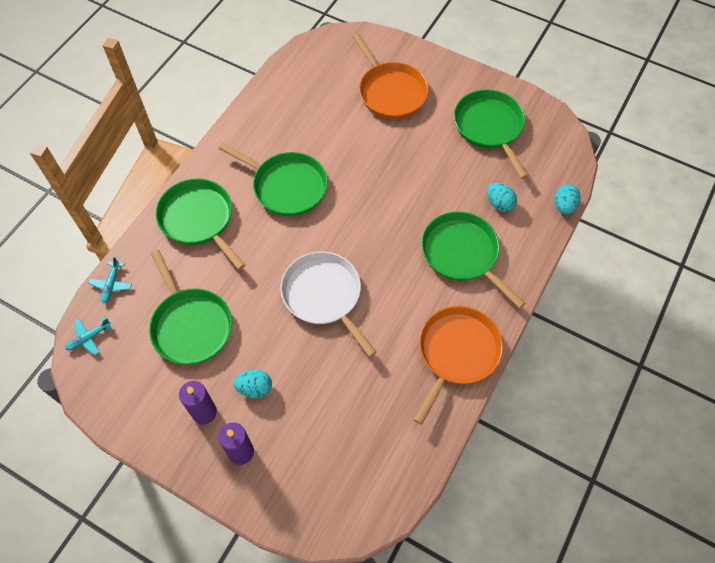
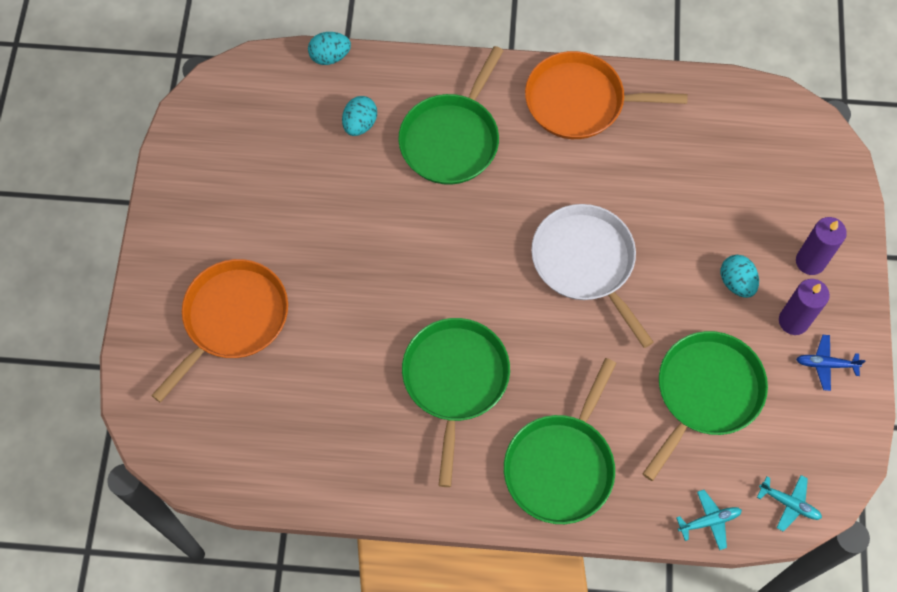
camera: 115 degrees left, 5 degrees up
white pan [280,251,377,357] -> white pan turned 120 degrees clockwise [531,204,654,348]
green pan [454,90,528,179] -> none
none -> blue plane [796,335,866,391]

